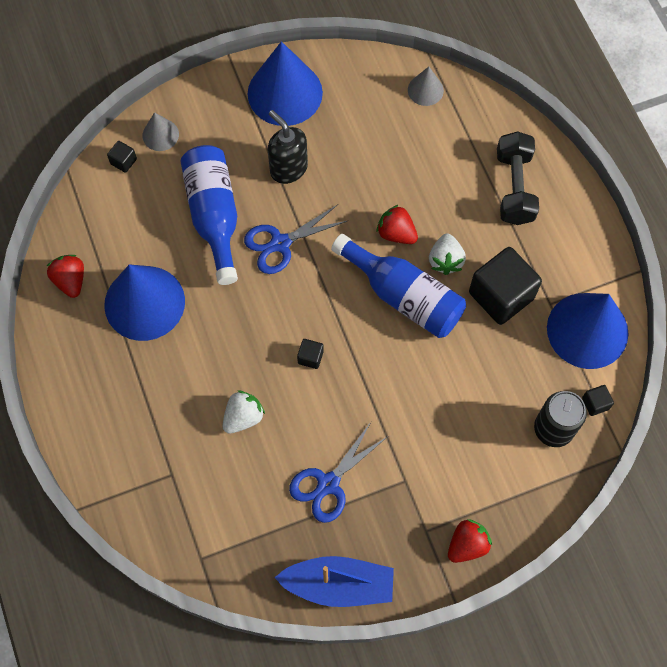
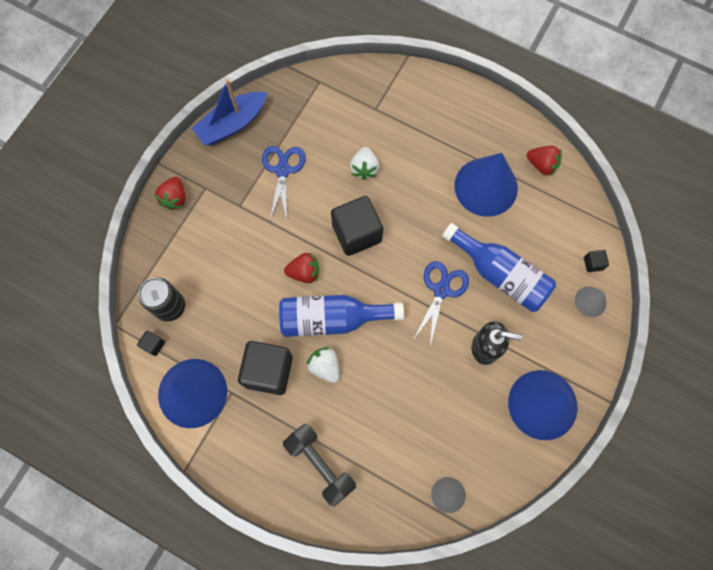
camera: 140 degrees right, 5 degrees up
black cube [297,339,324,369] -> black cube [331,196,383,256], size x2.33
red strawberry [376,205,418,244] -> red strawberry moved to [284,253,319,283]

